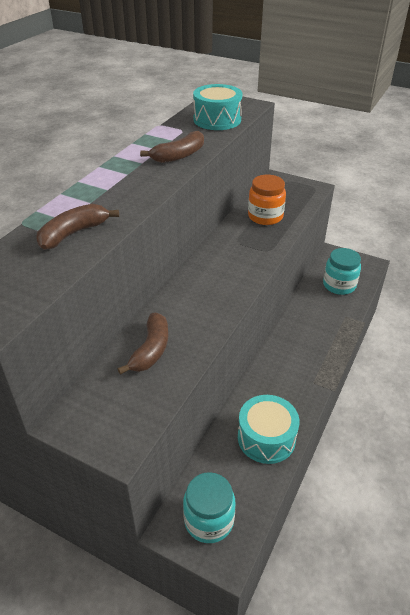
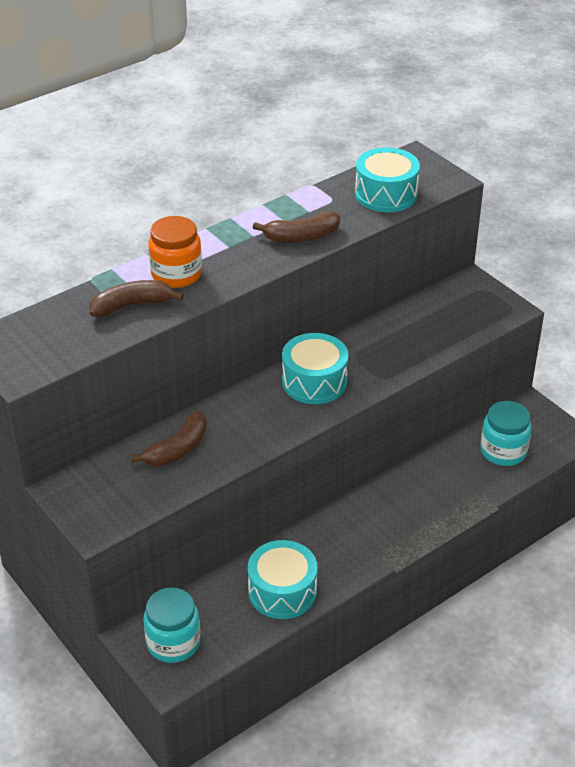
camera: 25 degrees right, 0 degrees up
orange jar [248,175,286,225] -> orange jar moved to [148,216,202,288]
none -> turquoise drum [282,333,348,404]

